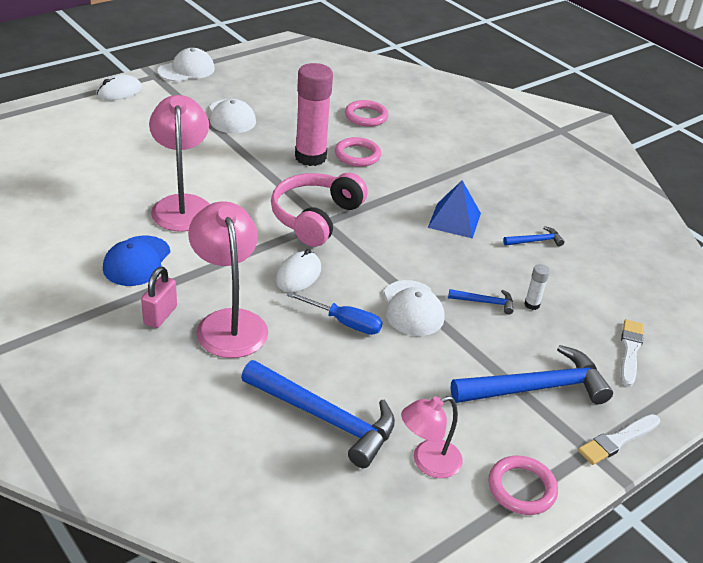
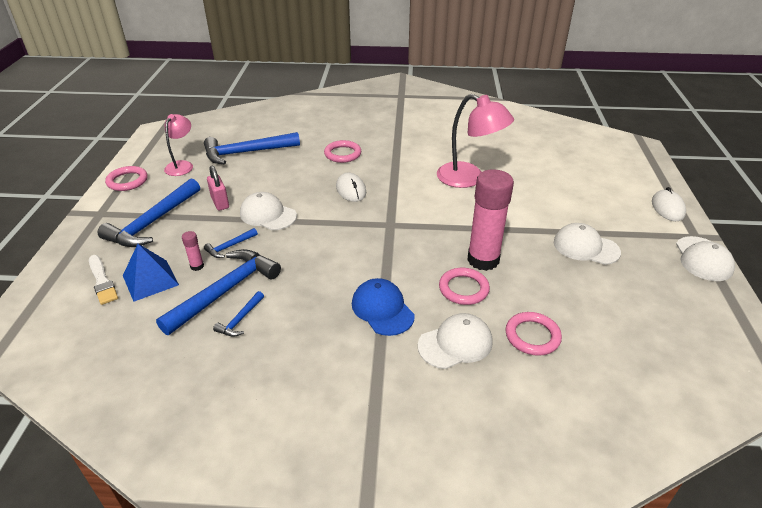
camera: 135 degrees right, 0 degrees up
blue cap [103,236,170,286] -> blue cap moved to [352,278,415,336]
pink padlock [141,267,177,328] -> pink padlock moved to [207,165,229,211]
pink lamp [188,201,268,358] -> pink ring [324,140,361,163]
pink headphones [271,173,368,247] -> none
blue screwdriver [287,291,382,335] -> none
blue pyramid [428,180,481,239] -> blue pyramid moved to [123,244,179,302]
white glue stick [525,264,550,310] -> pink glue stick [182,231,204,271]
white brush [578,414,660,465] -> none
none -> blue hammer [156,249,281,335]
none -> white cap [417,313,493,369]

